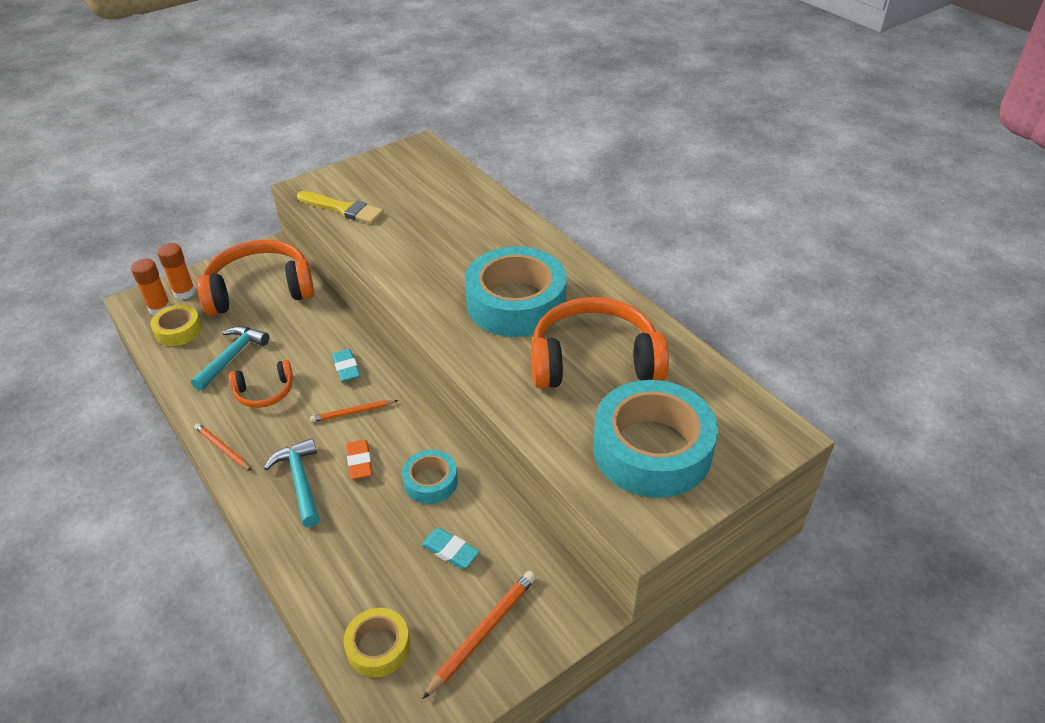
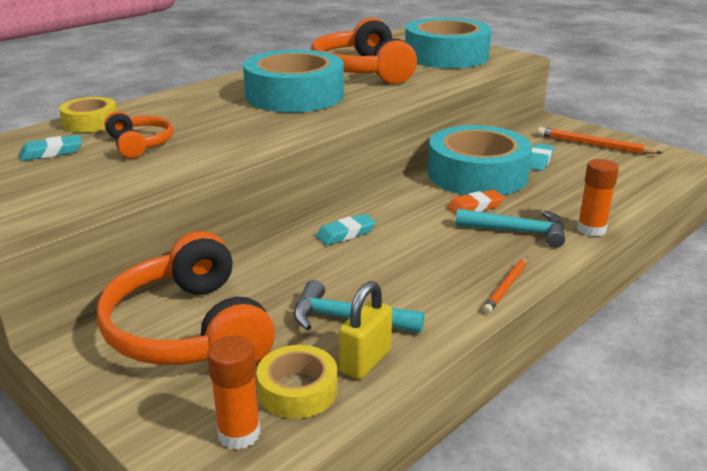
camera: 100 degrees left, 15 degrees down
orange glue stick [157,243,196,300] -> orange glue stick moved to [577,159,619,237]
orange headphones [229,360,294,408] -> orange headphones moved to [104,111,173,158]
turquoise hammer [264,438,320,527] -> turquoise hammer turned 135 degrees counterclockwise [456,209,565,248]
yellow brush [297,191,384,224] -> none
orange pencil [310,400,399,422] -> none
yellow tape [344,608,410,677] -> yellow tape moved to [59,97,117,132]
turquoise tape [402,450,458,504] -> turquoise tape [428,125,532,195], size x2.03
none -> turquoise eraser [19,135,82,161]
none -> yellow padlock [339,281,392,380]

